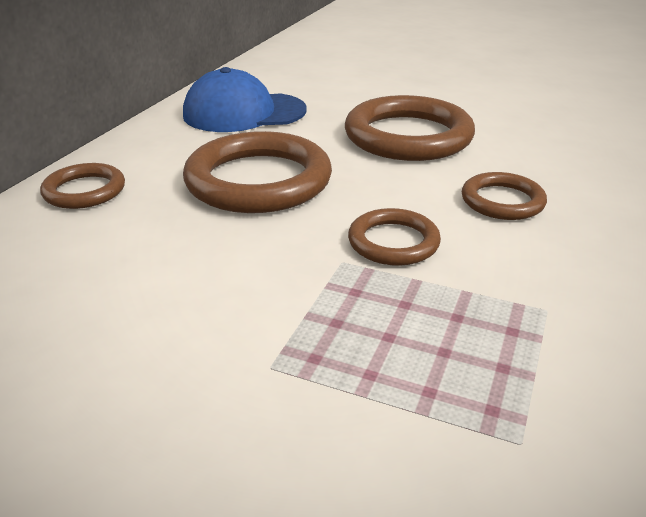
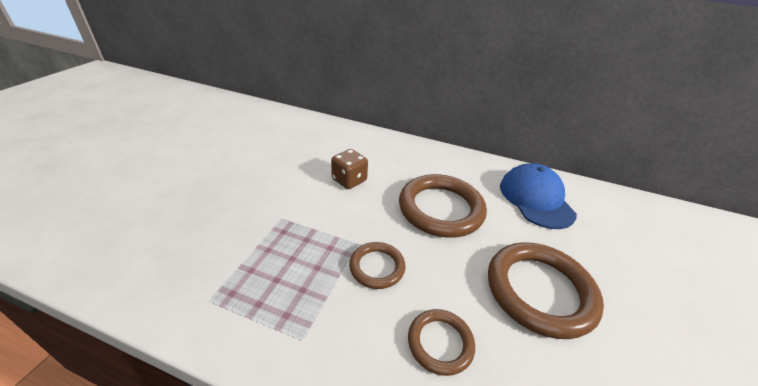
camera: 85 degrees right, 5 degrees up
brown ring [40,163,125,209] -> none
none -> brown dice [331,149,368,189]

